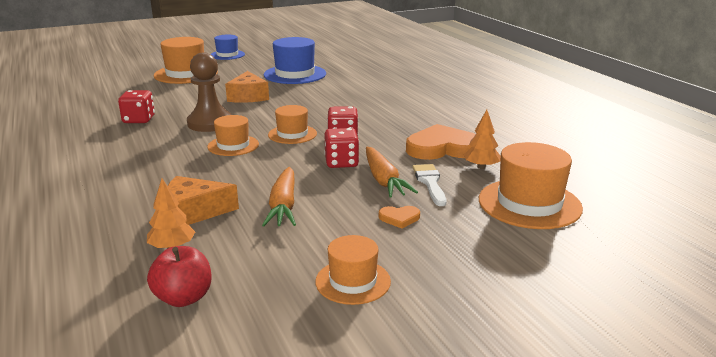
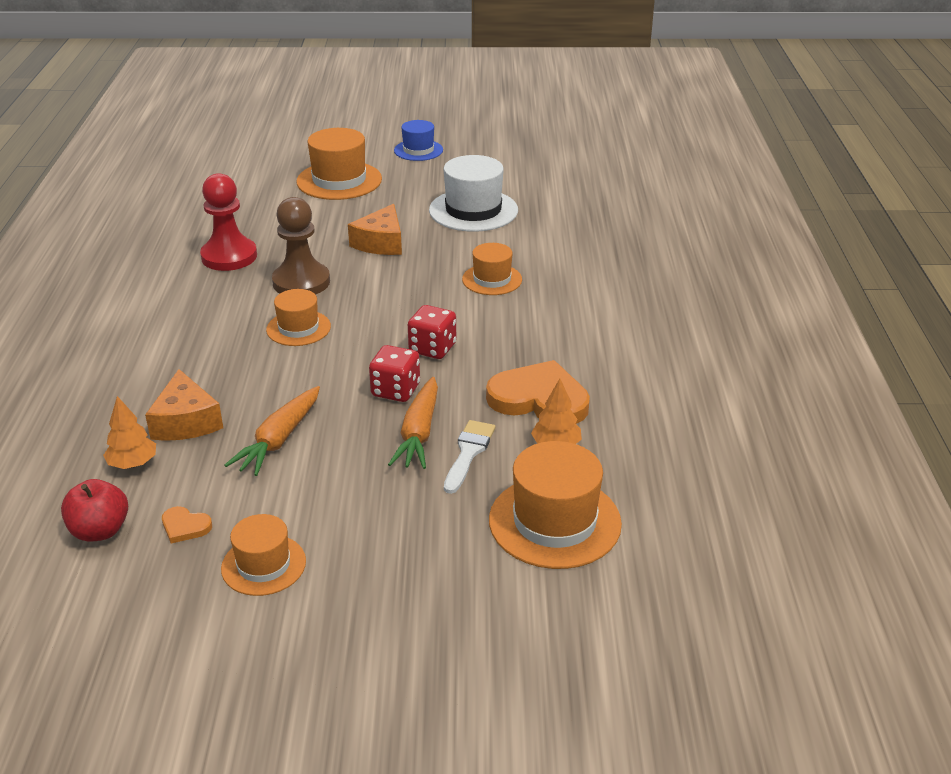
camera: 25 degrees right, 10 degrees up
red dice [118,90,155,123] -> red pawn [200,173,257,271]
orange cheese [168,176,239,225] -> orange cheese turned 120 degrees counterclockwise [145,369,223,441]
blue hat [263,37,326,84] -> white hat [429,155,518,232]
orange hat [268,105,317,144] -> orange hat moved to [462,243,522,295]
orange heart [379,206,420,229] -> orange heart moved to [162,506,212,543]

